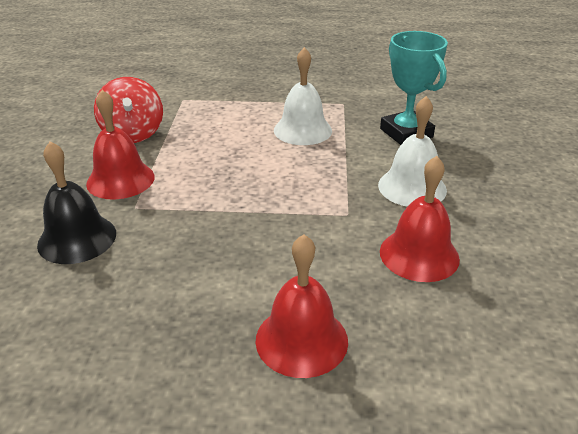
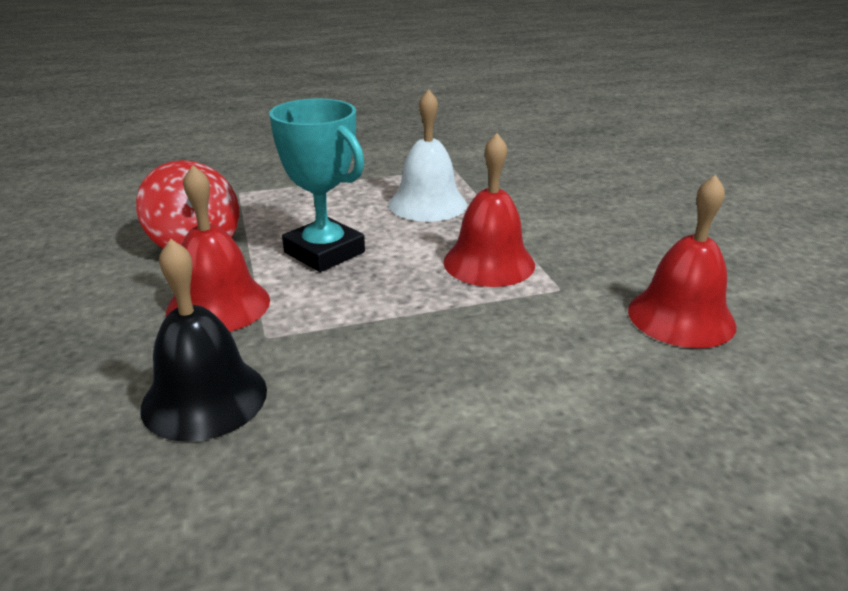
camera: 20 degrees left, 5 degrees down
red bell [256,234,348,378] -> red bell moved to [443,133,535,287]
white bell [378,96,447,207] -> none
turquoise trophy [380,31,448,145] -> turquoise trophy moved to [269,99,365,272]

